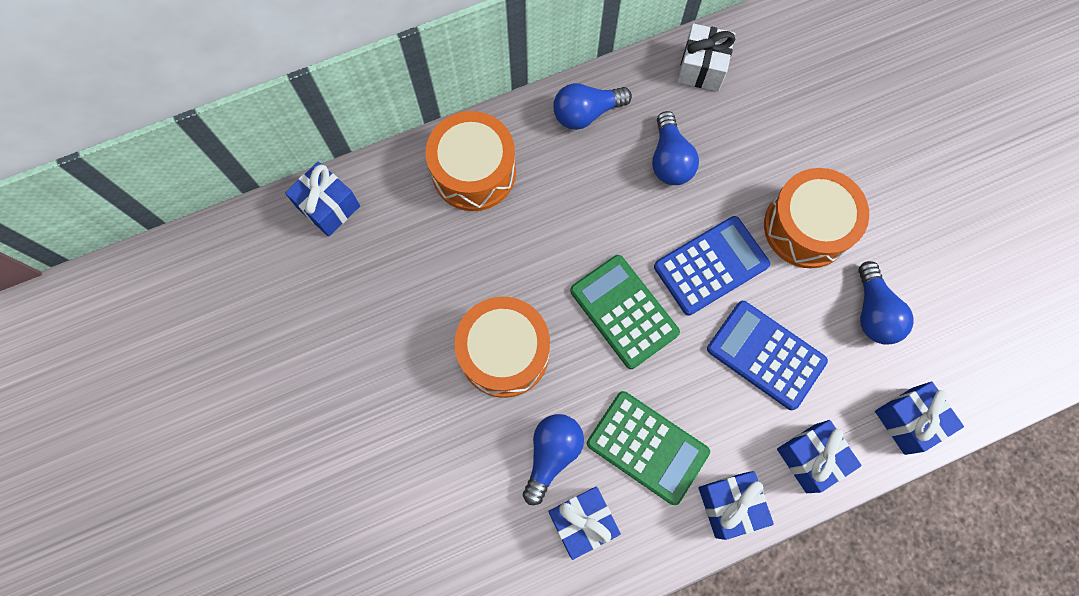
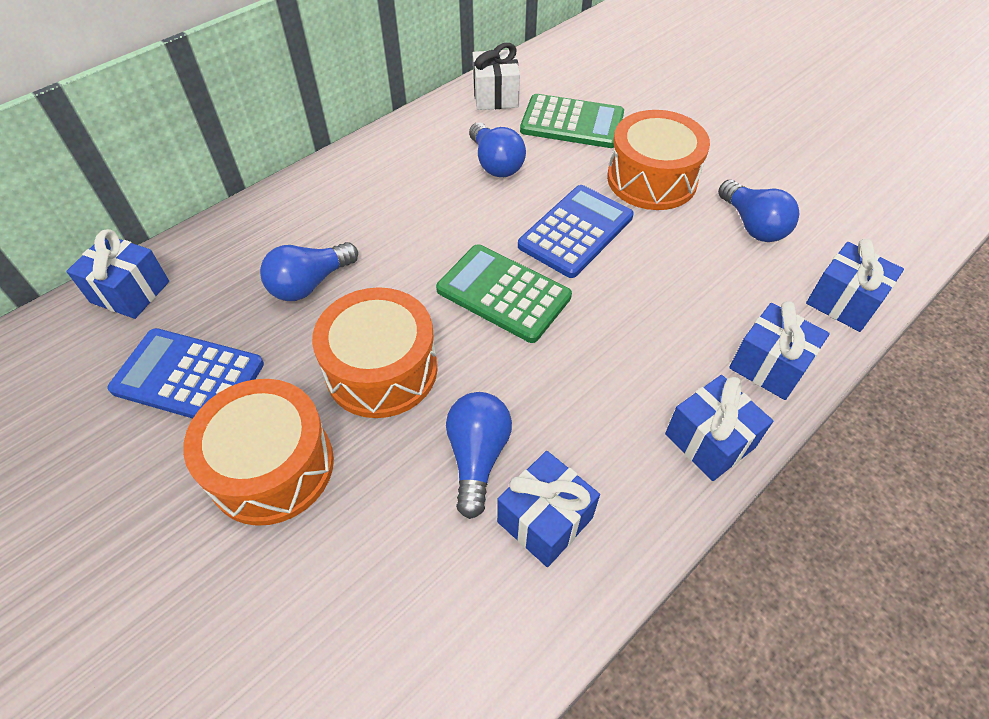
camera: 20 degrees left, 20 degrees down
orange drum [425,111,516,211] -> orange drum moved to [183,379,334,526]
blue light bulb [553,83,632,130] -> blue light bulb moved to [260,242,358,301]
green calculator [587,391,710,505] -> green calculator moved to [520,94,624,148]
blue calculator [707,301,828,410] -> blue calculator moved to [107,328,264,418]

